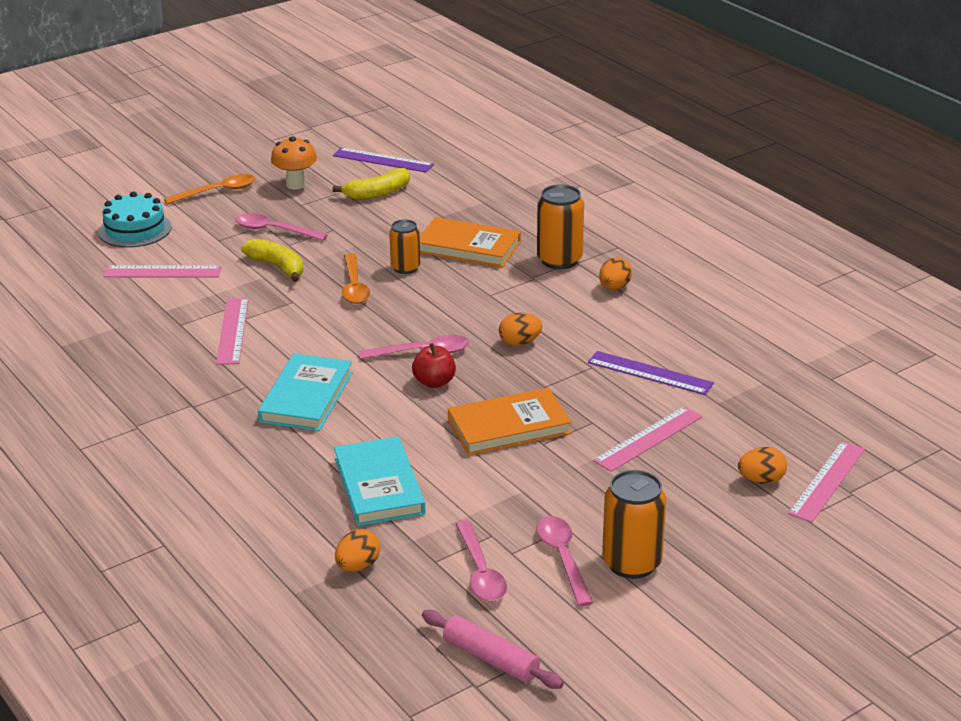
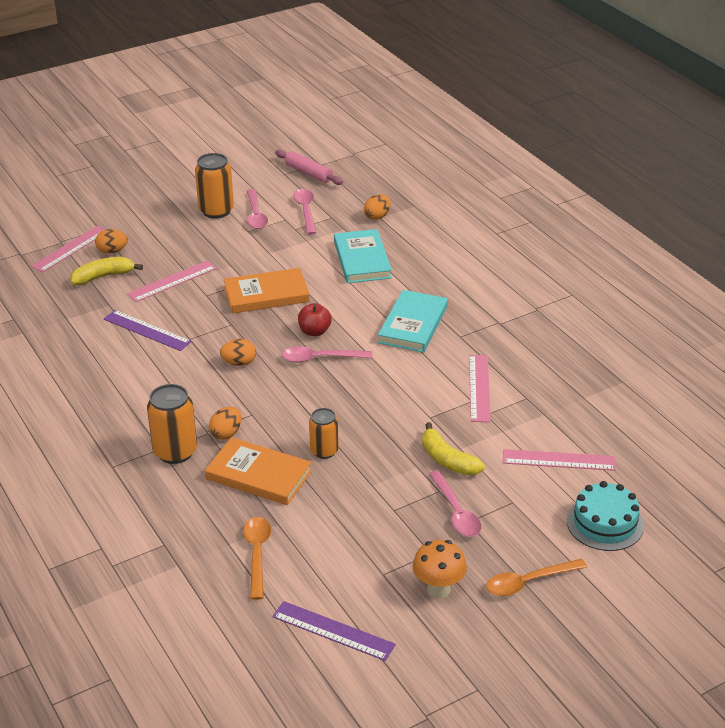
camera: 175 degrees left, 5 degrees up
pink spoon [235,213,328,241] -> pink spoon turned 45 degrees clockwise [429,471,481,537]
yellow banana [332,168,410,200] -> yellow banana moved to [70,257,143,285]
orange spoon [342,253,370,304] -> orange spoon moved to [243,517,271,600]
orange egg [599,257,632,290] -> orange egg moved to [209,407,241,440]

